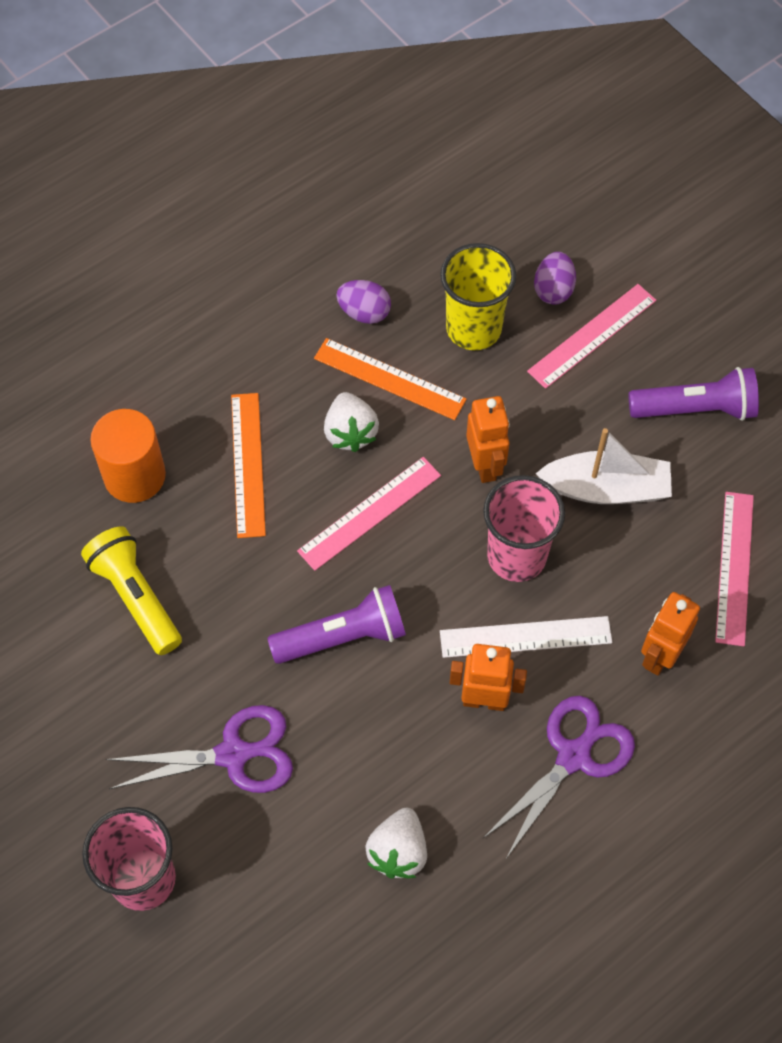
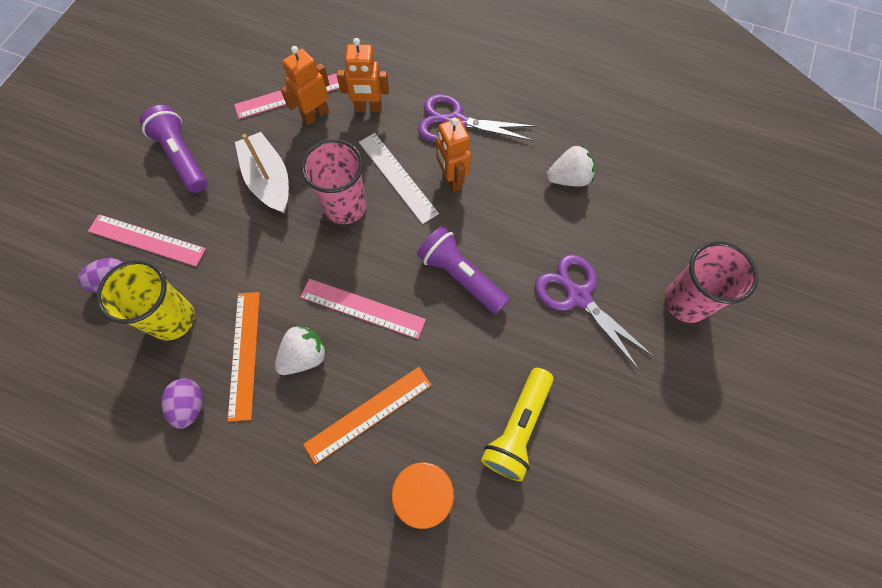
camera: 120 degrees left, 5 degrees up
orange robot [466,396,510,483] -> orange robot moved to [281,46,330,125]

